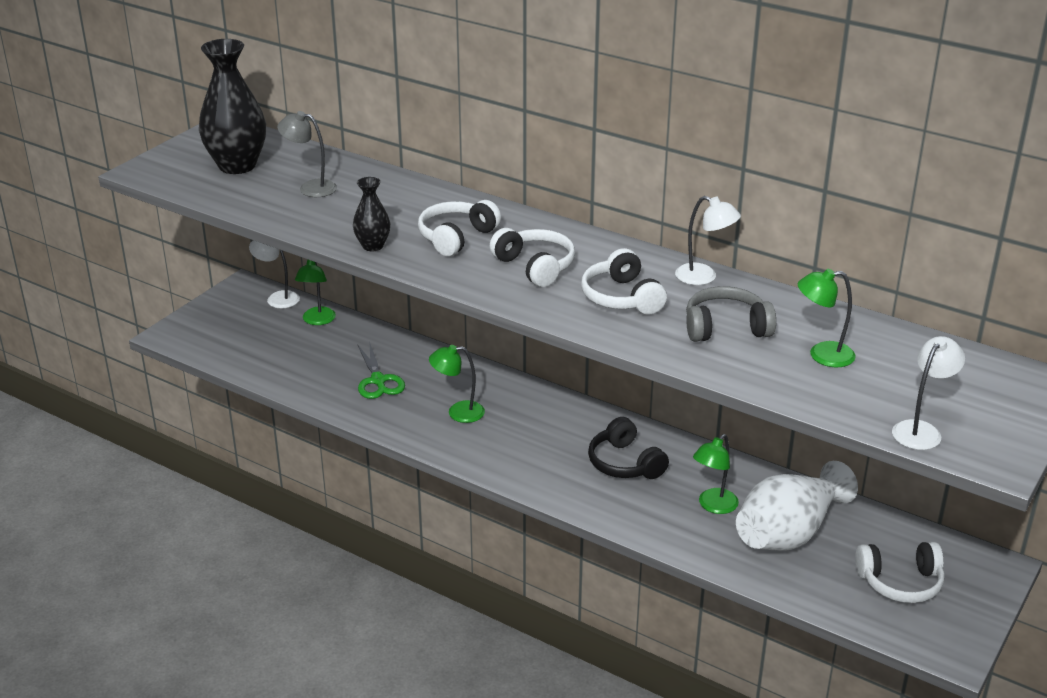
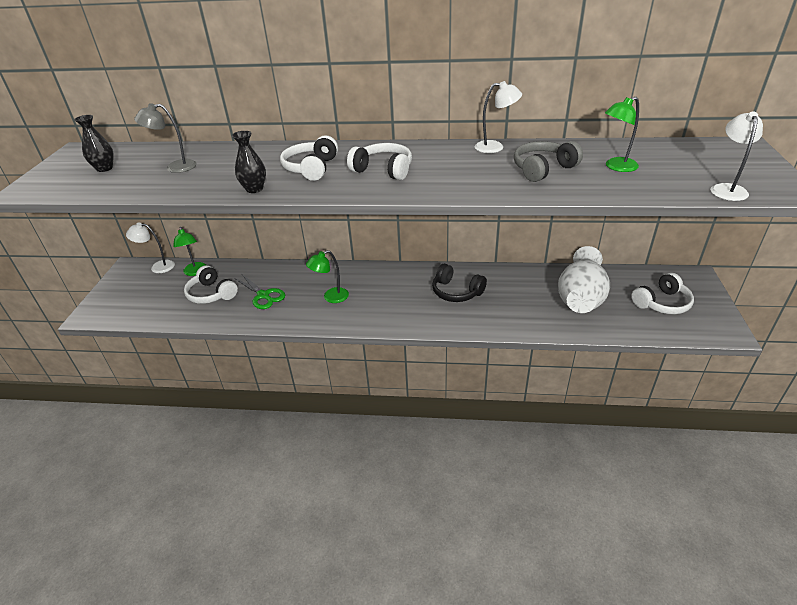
camera: 25 degrees left, 5 degrees up
black vase [199,39,266,174] -> black vase [74,115,114,172], size x0.52
white headphones [581,248,667,315] -> white headphones moved to [184,265,238,304]
green lamp [693,434,739,514] -> none

